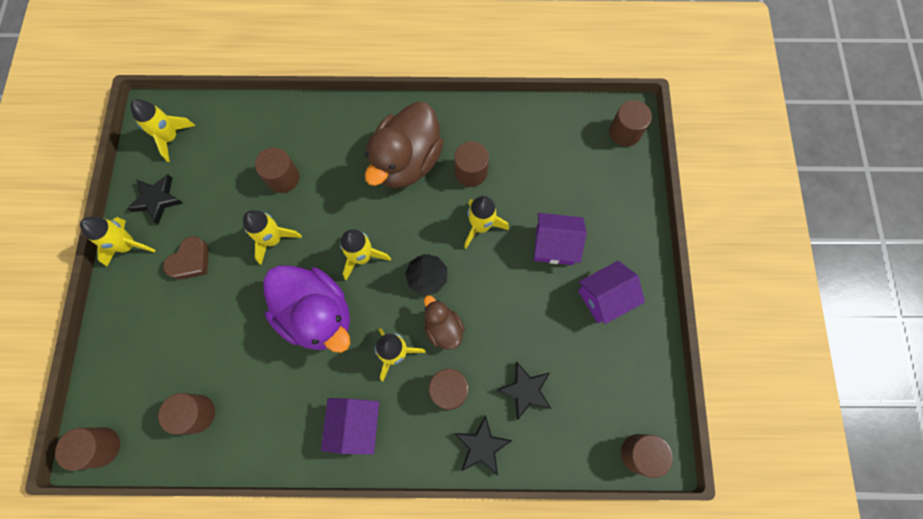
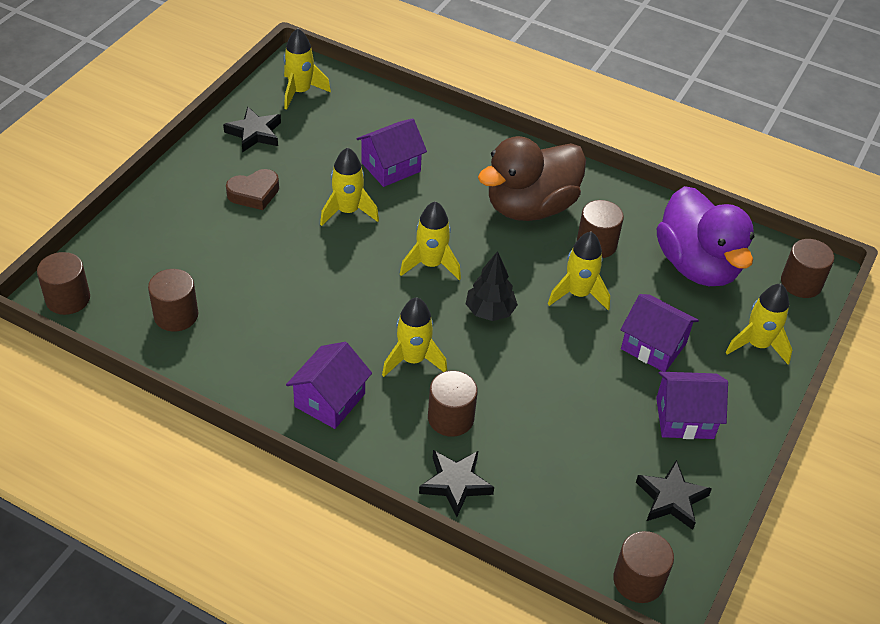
camera: 25 degrees right, 25 degrees down
yellow rocket [80,217,156,266] -> yellow rocket moved to [726,284,792,364]
brown cylinder [255,148,300,193] -> purple house [356,118,427,187]
purple duck [263,265,350,353] -> purple duck moved to [657,186,755,286]
brown duck [424,295,465,350] -> none
black star [496,361,552,420] -> black star moved to [636,460,712,530]

